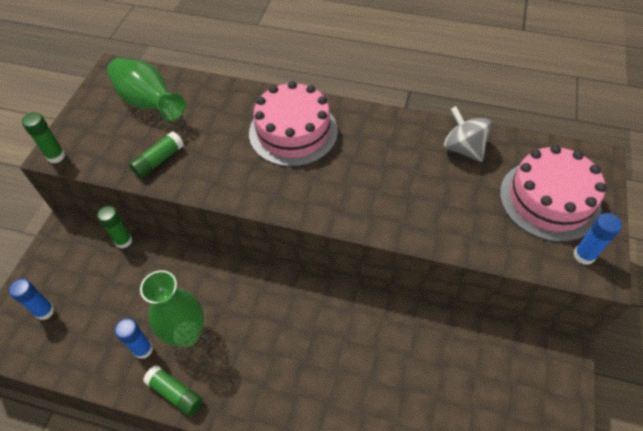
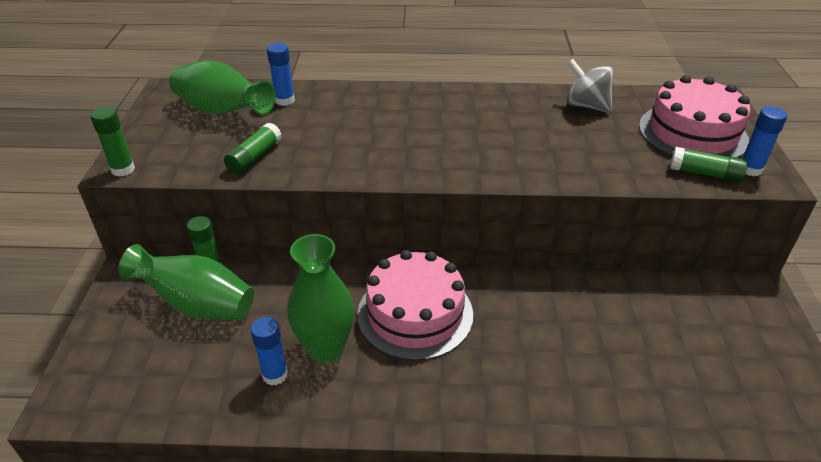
camera: 15 degrees left, 15 degrees down
blue glue stick [9,279,54,320] -> blue glue stick moved to [267,43,295,106]
green glue stick [143,365,203,416] -> green glue stick moved to [670,147,748,183]
pink cake [249,81,338,167] -> pink cake moved to [357,250,473,361]
none -> green vase [118,244,254,320]

